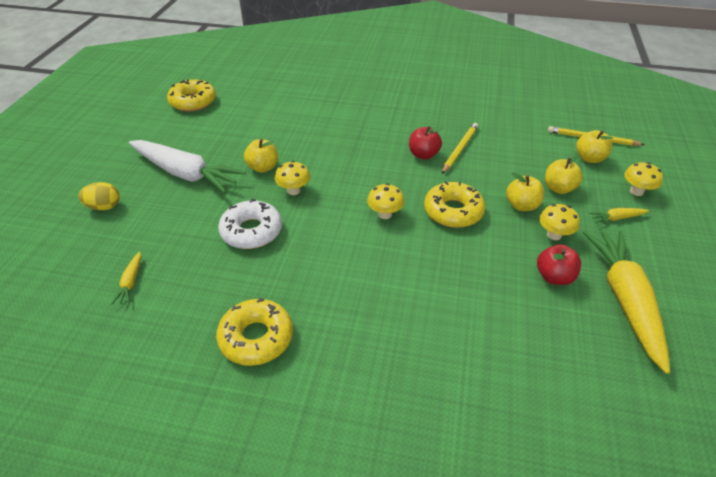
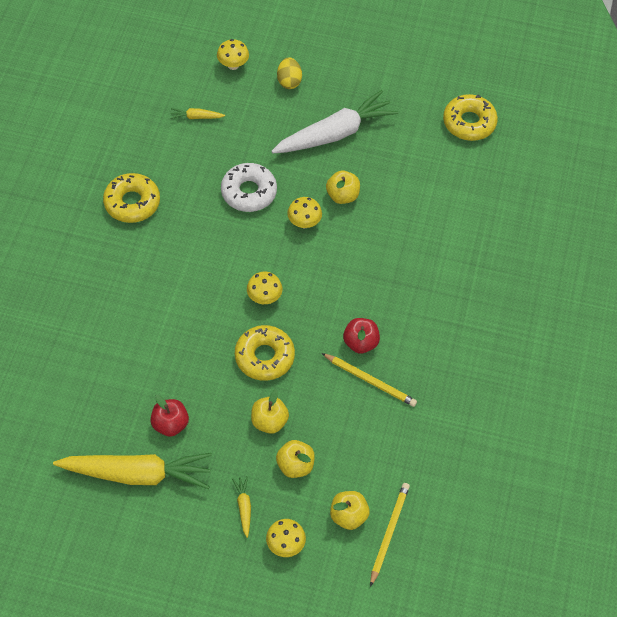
camera: 90 degrees right, 15 degrees up
white carrot [129,140,246,193] -> white carrot turned 150 degrees counterclockwise [271,90,398,153]
yellow mushroom [539,204,580,240] -> yellow mushroom moved to [217,39,249,70]

